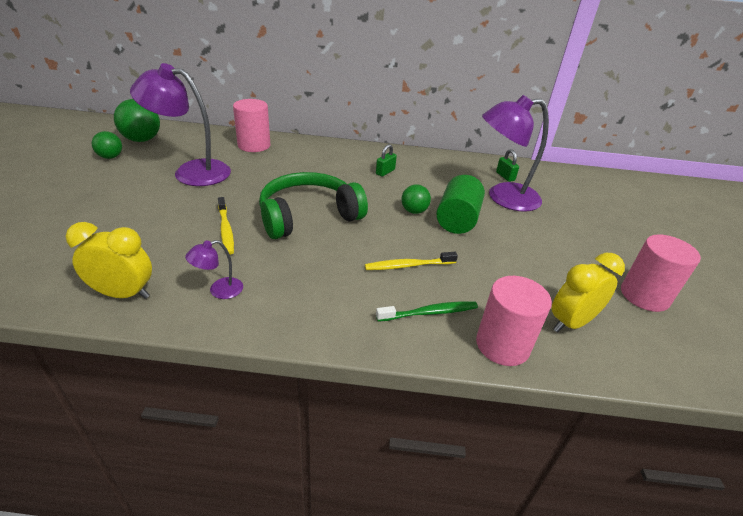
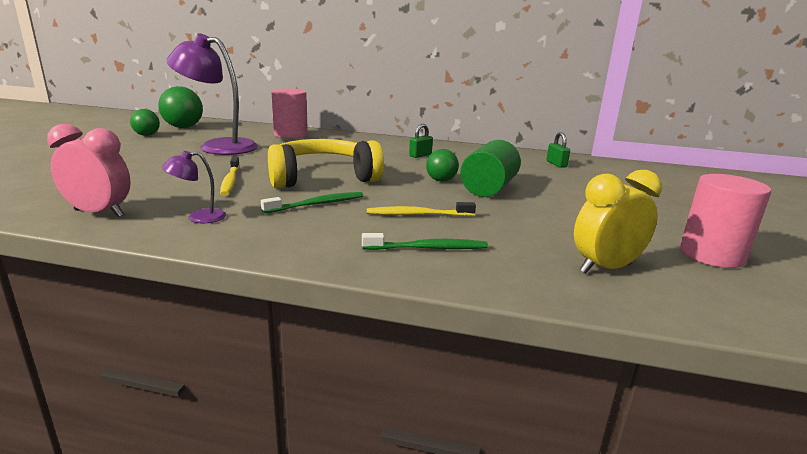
camera: 10 degrees right, 15 degrees down
yellow clock [65,222,152,299] -> pink clock [47,124,131,217]
green headphones [259,172,368,239] -> yellow headphones [268,139,384,189]
pink cylinder [476,276,552,366] -> none
purple lamp [482,95,549,212] -> none
none -> green toothbrush [261,192,363,214]

